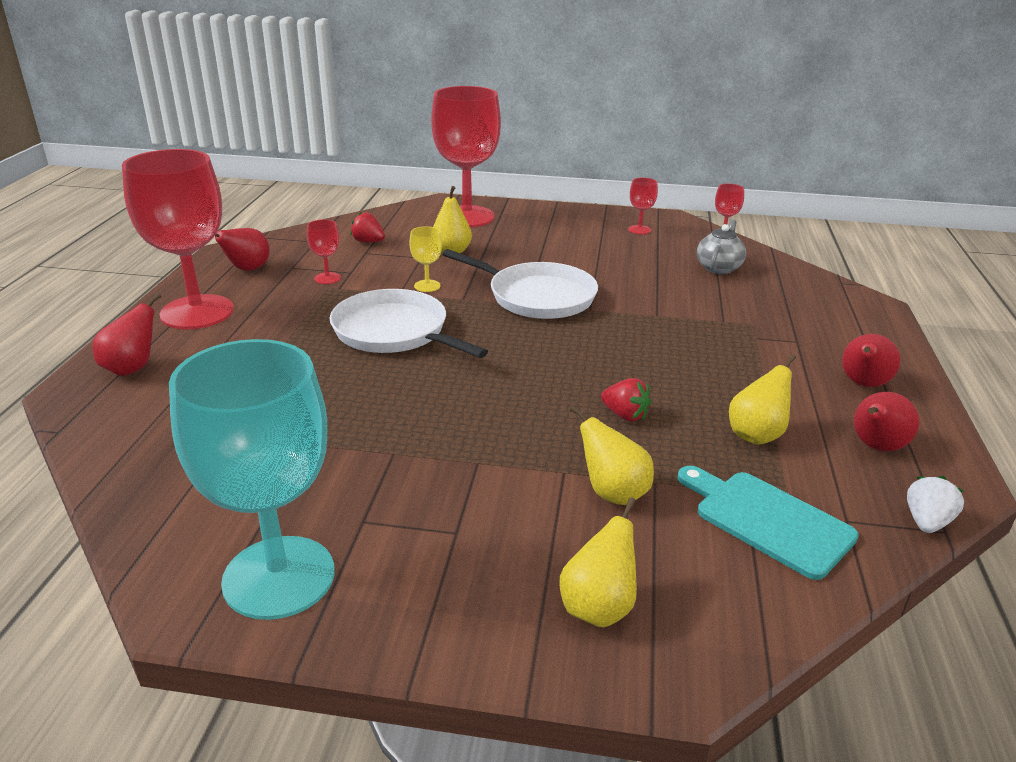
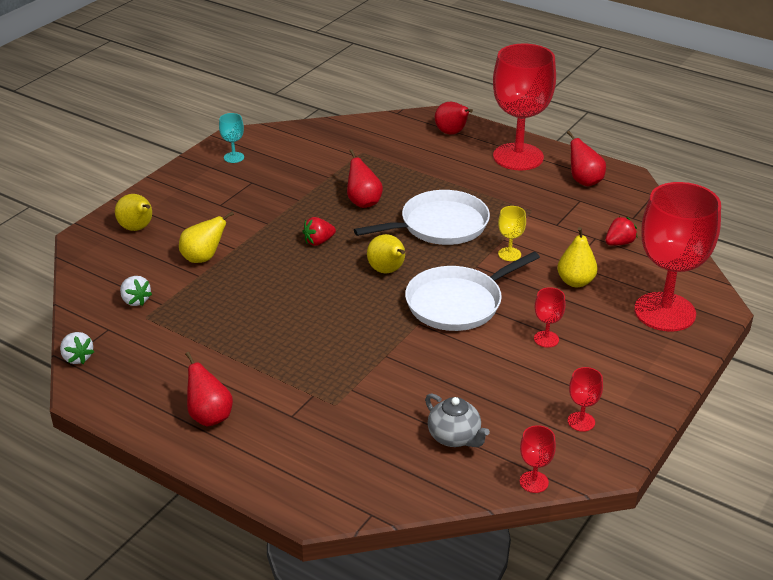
camera: 115 degrees right, 5 degrees up
turquoise goblet [169,339,335,620] -> turquoise goblet [219,113,244,163], size x0.40
red goblet [307,219,341,284] -> red goblet moved to [534,287,566,347]
red strawberry [601,378,651,421] -> red strawberry moved to [303,217,336,246]
turquoise cutting board [678,466,859,580] -> white strawberry [120,276,152,306]
yellow pear [729,354,796,445] -> yellow pear moved to [367,234,405,273]
red pear [854,392,920,451] -> red pear moved to [347,149,383,208]

